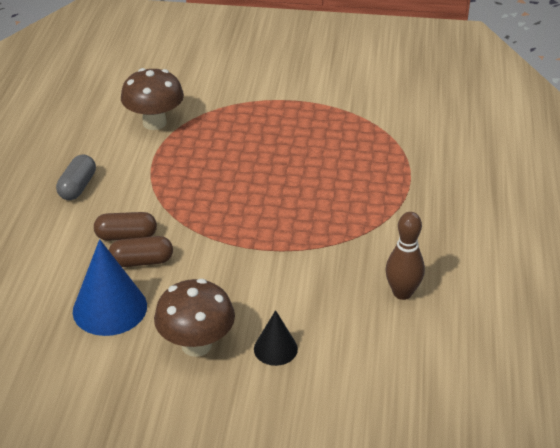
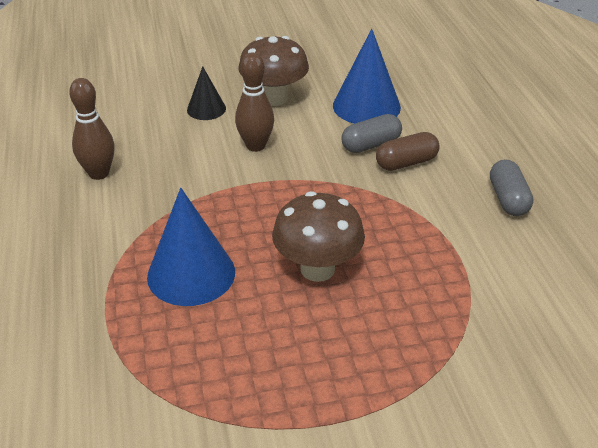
camera: 160 degrees right, 0 degrees up
brown capsule [109,236,173,267] -> grey capsule [341,114,402,153]
brown mushroom [121,68,184,130] -> brown mushroom moved to [272,191,365,282]
none -> blue cone [147,188,235,306]
none -> brown bowling pin [235,52,274,152]

